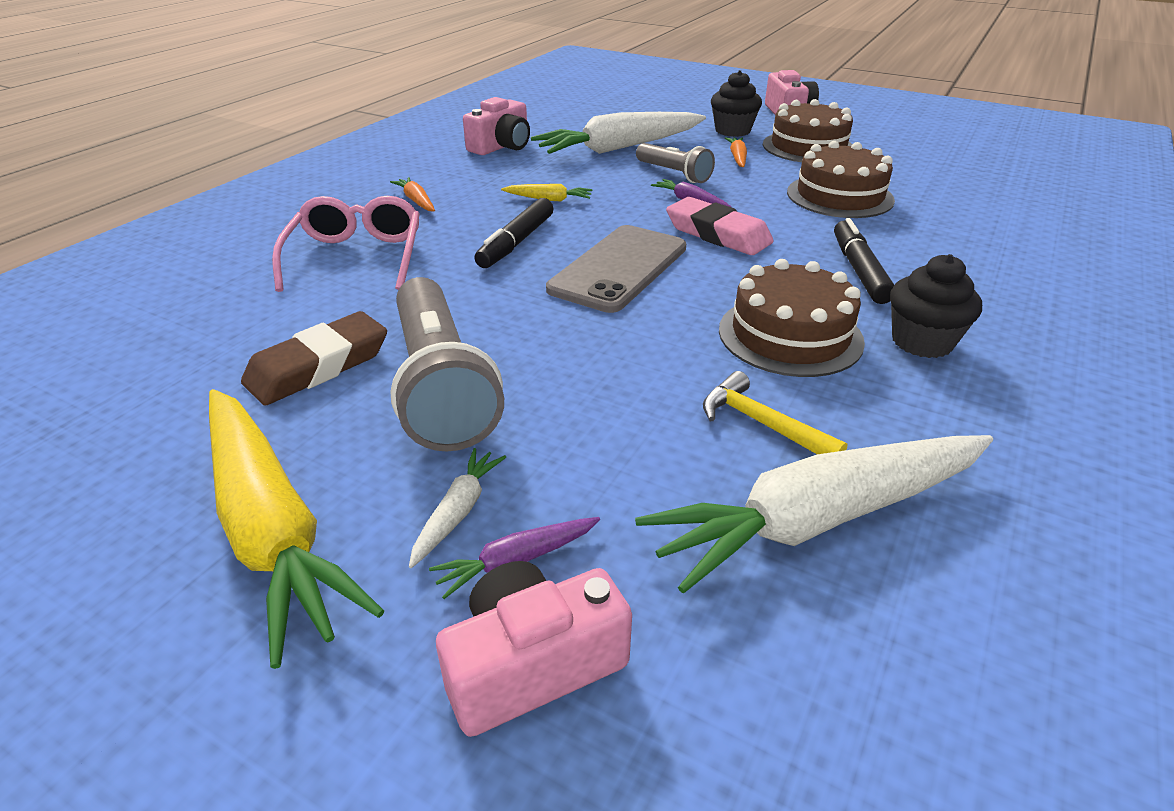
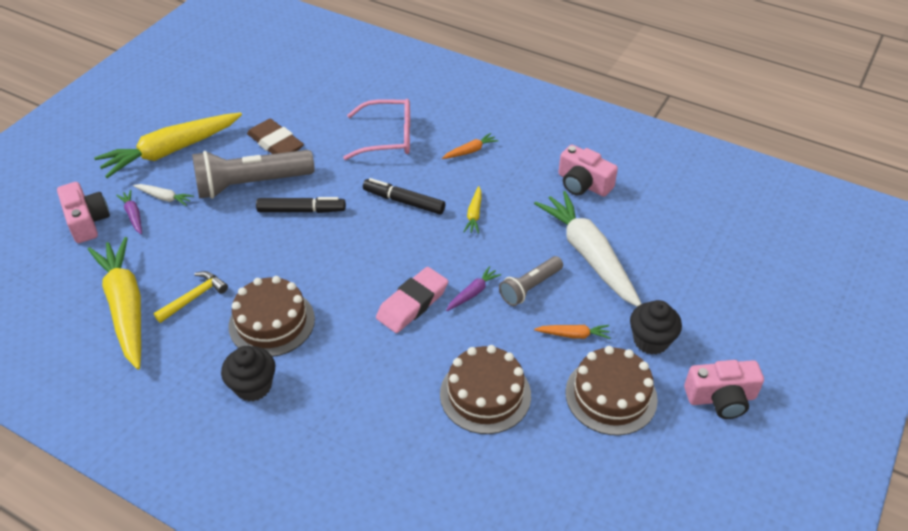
camera: 90 degrees right, 10 degrees up
grey phone [546,225,686,313] -> none
white carrot [635,435,993,593] -> yellow carrot [88,237,141,370]
black marker [834,218,894,304] -> black marker moved to [256,197,346,213]

